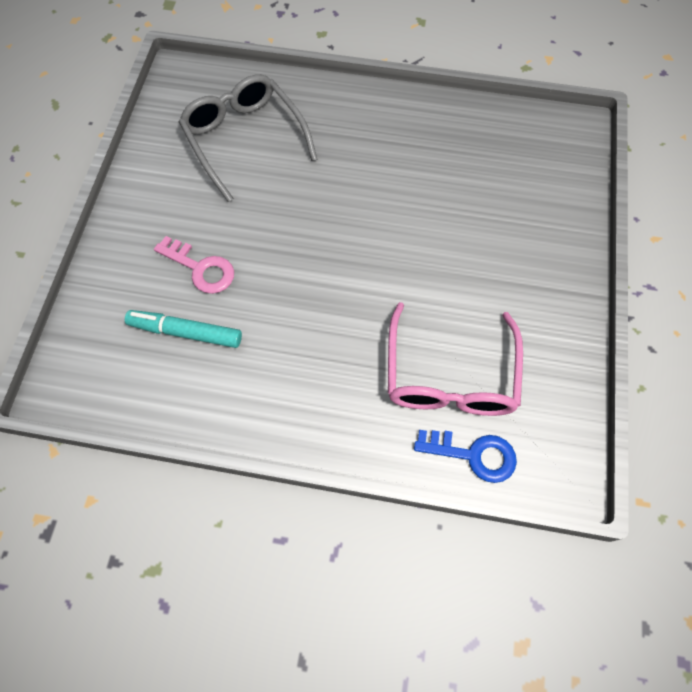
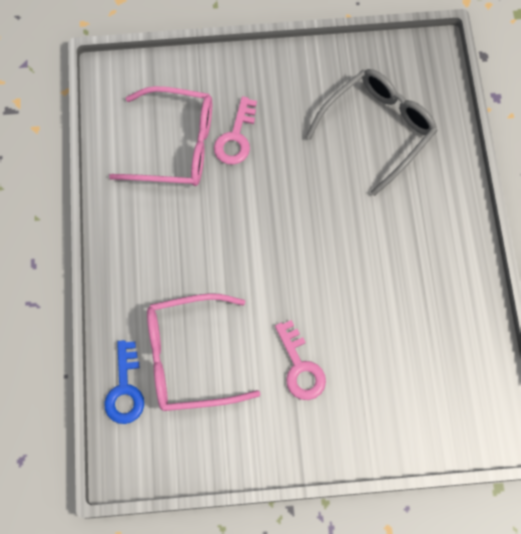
camera: 75 degrees right, 5 degrees up
turquoise marker [125,310,242,348] -> pink glasses [109,86,212,186]
none -> pink key [275,320,326,400]

